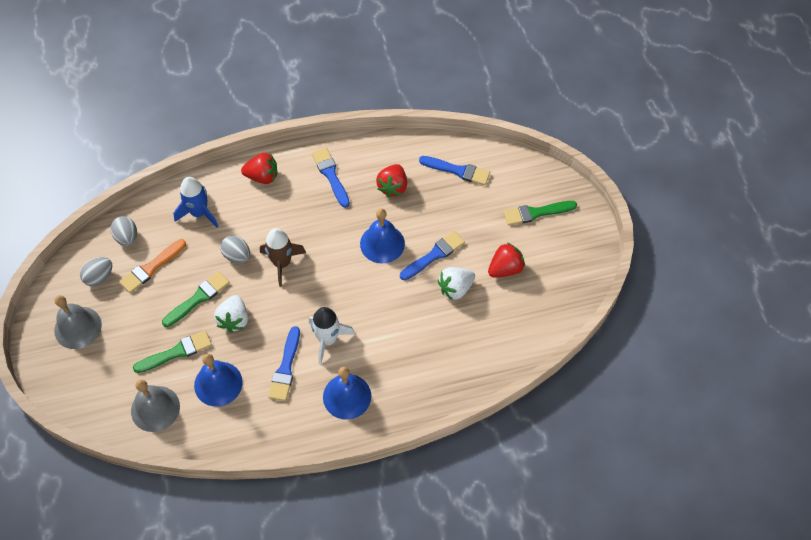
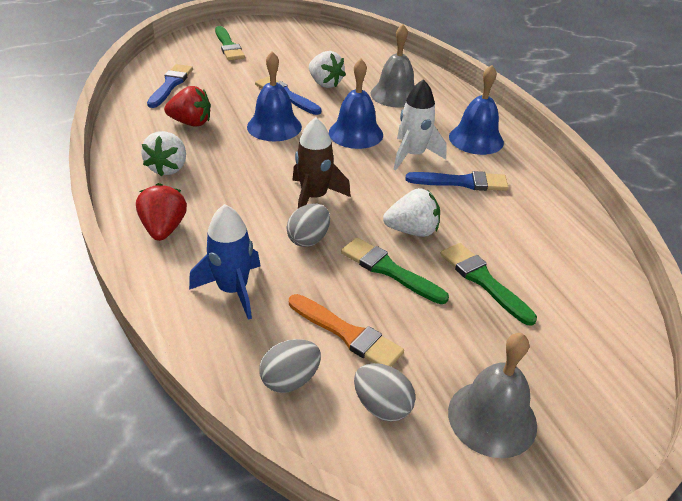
camera: 100 degrees left, 20 degrees down
grey bell [131,379,180,432] -> grey bell moved to [370,24,415,107]
blue bell [194,354,243,407] -> blue bell moved to [329,59,383,149]
blue brush [312,148,350,208] -> white strawberry [141,131,186,177]
red strawberry [488,243,525,278] -> none

